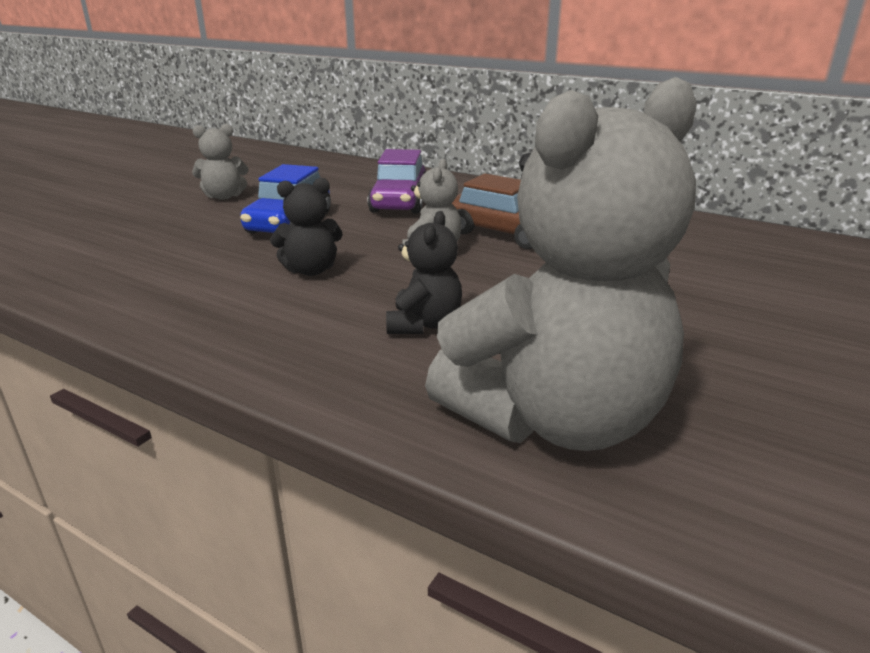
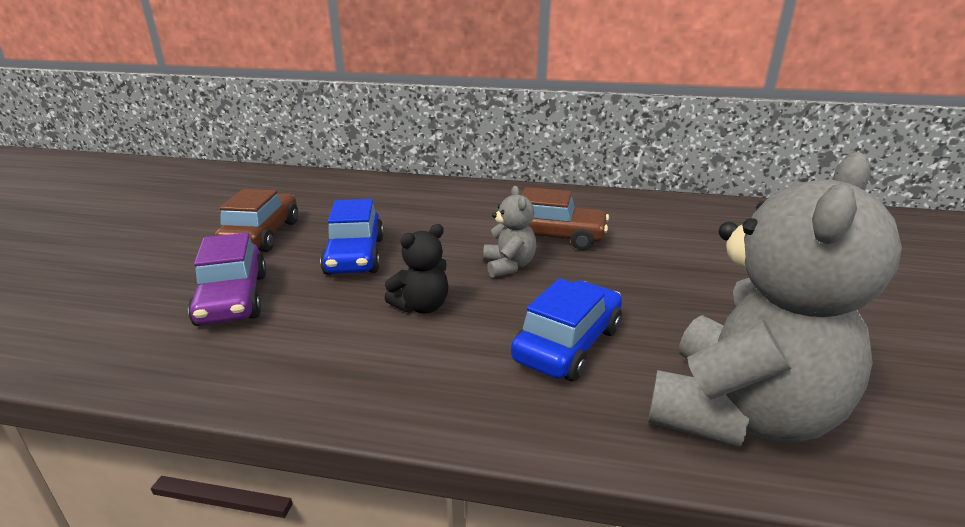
camera: 20 degrees left, 0 degrees up
grey teddy bear [192,124,249,200] -> brown car [214,189,298,252]
purple car [367,149,426,214] -> purple car moved to [188,233,266,326]
black teddy bear [386,211,462,334] -> blue car [511,279,622,381]

